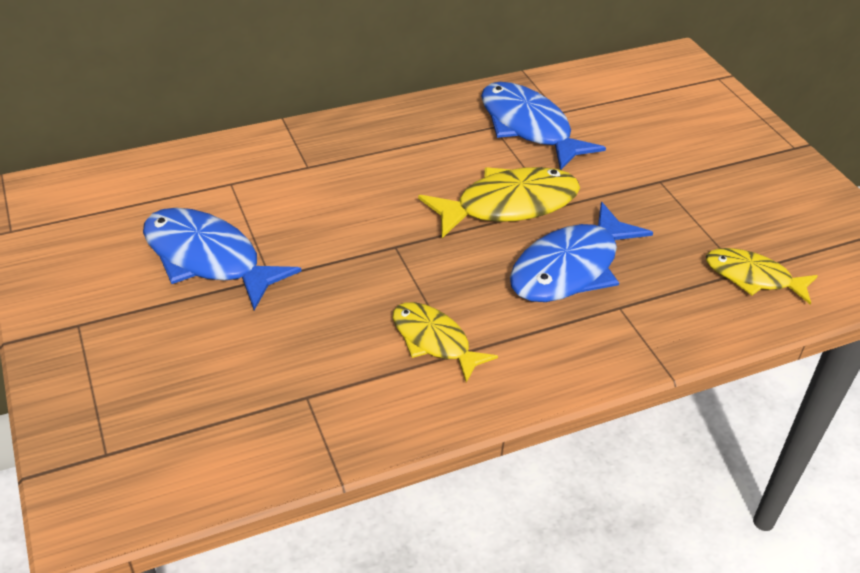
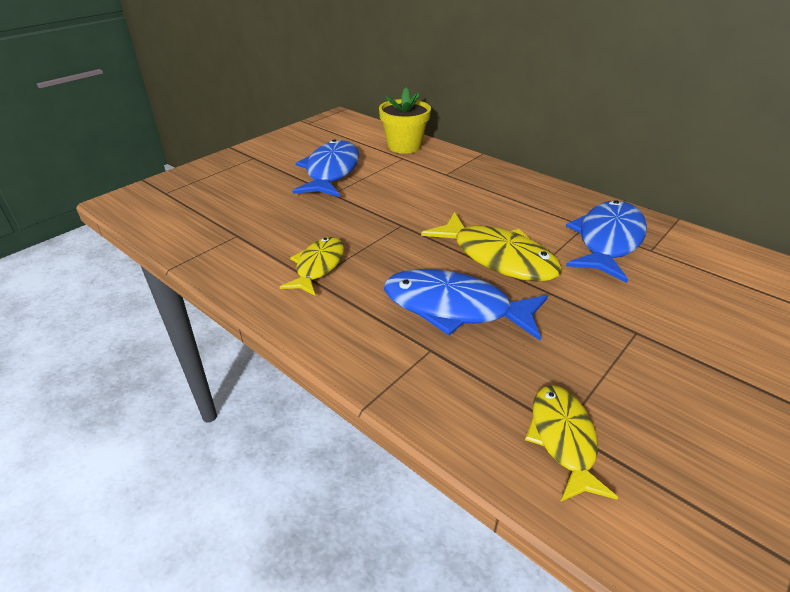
camera: 65 degrees right, 5 degrees down
none -> yellow flower pot [379,88,431,154]

